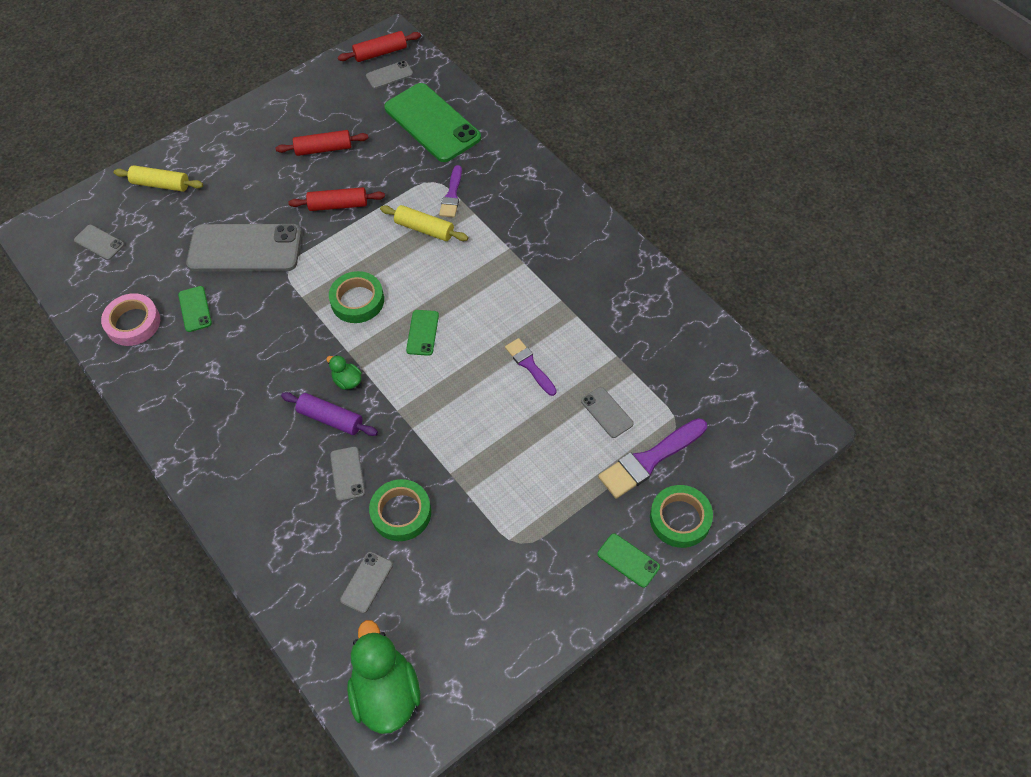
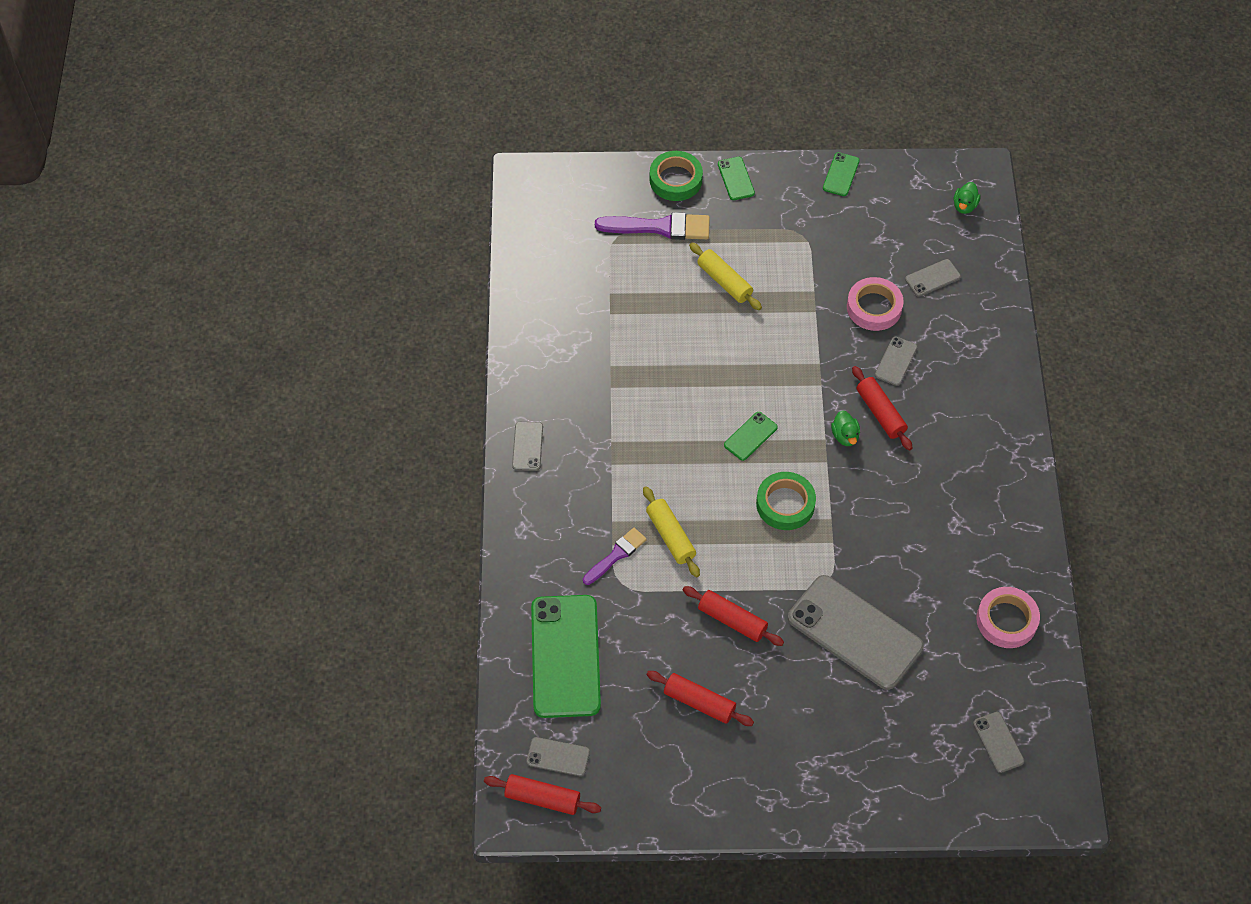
camera: 145 degrees left, 0 degrees up
yellow rolling pin [114,165,203,192] -> yellow rolling pin moved to [689,242,762,310]
green phone [178,286,212,332] -> green phone moved to [823,152,860,196]
purple rolling pin [281,392,378,436] -> red rolling pin [852,366,912,450]
green duck [347,620,420,734] -> green duck [954,182,981,214], size x0.46
green tape [369,479,431,541] -> pink tape [847,277,904,331]
purple brush [505,338,557,396] -> none
grey phone [581,387,634,438] -> grey phone moved to [512,422,543,471]

